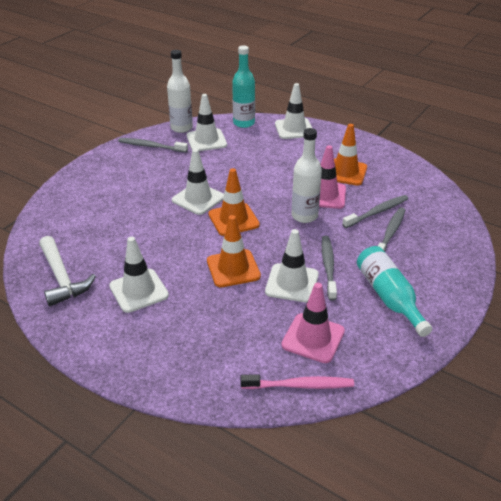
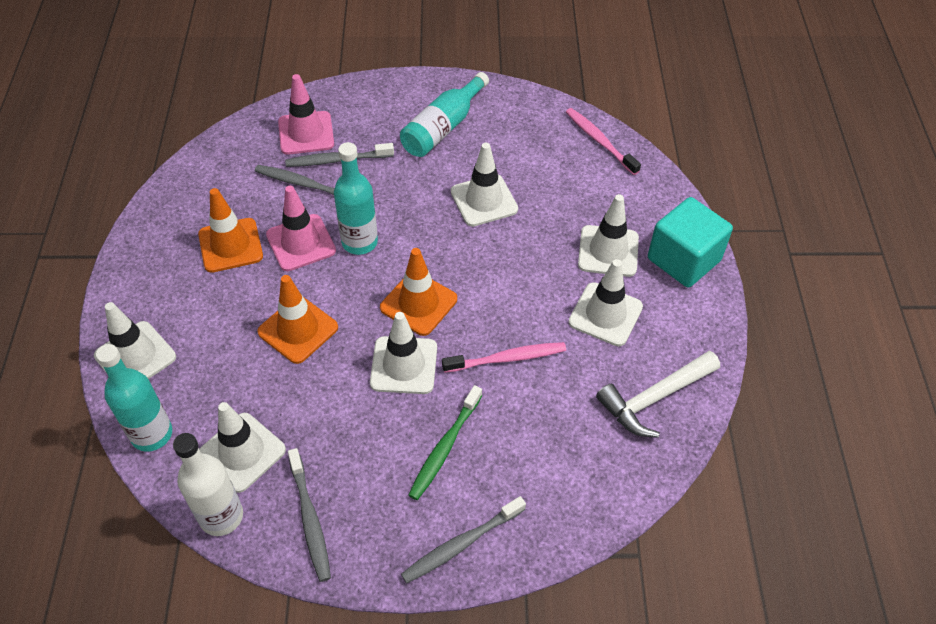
camera: 125 degrees left, 15 degrees up
white hammer [39,236,96,306] -> white hammer turned 150 degrees counterclockwise [596,351,720,438]
orange traffic cone [207,215,261,287] -> orange traffic cone moved to [257,275,338,364]
pink traffic cone [281,283,345,363] -> pink traffic cone moved to [278,74,334,155]
white bottle [291,128,322,223] -> turquoise bottle [334,142,378,255]
grey toothbrush [322,236,337,301] -> grey toothbrush moved to [401,496,526,583]
none -> green toothbrush [409,385,482,500]
none -> pink toothbrush [442,342,566,373]
none -> white traffic cone [578,194,639,277]
none -> turquoise cube [648,197,733,288]

